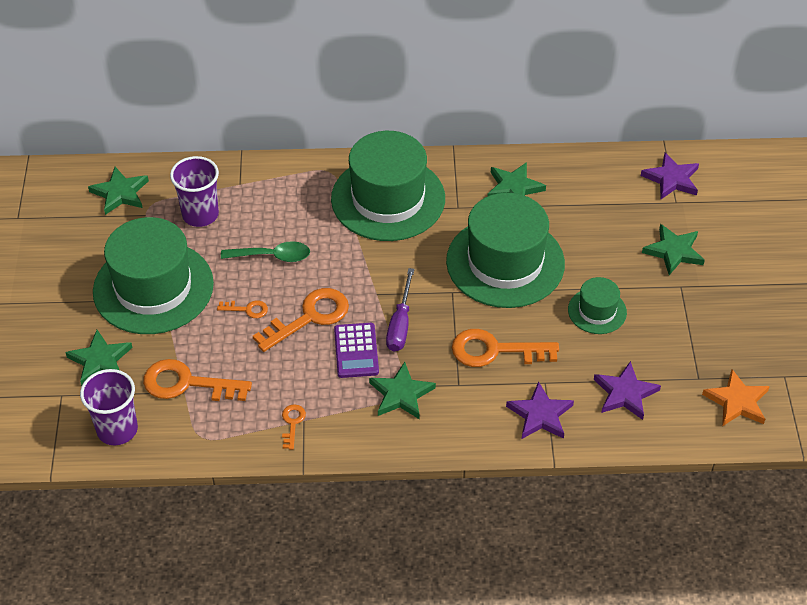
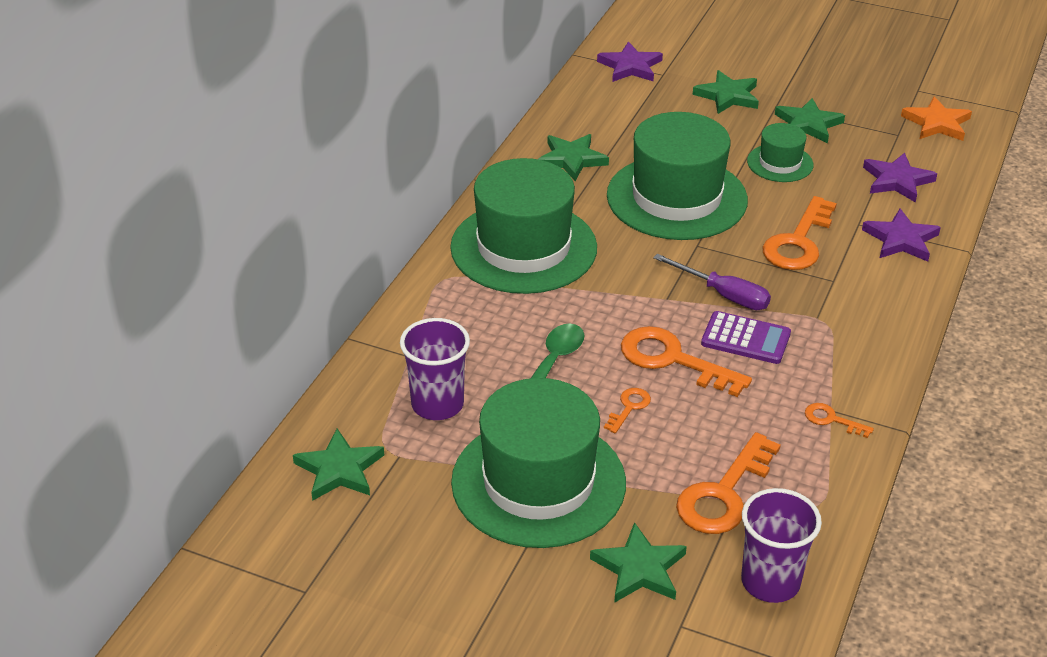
camera: 65 degrees left, 10 degrees down
orange key [253,288,349,352] -> orange key turned 45 degrees counterclockwise [621,326,752,397]
green star [369,362,436,419] -> green star moved to [775,98,845,143]

